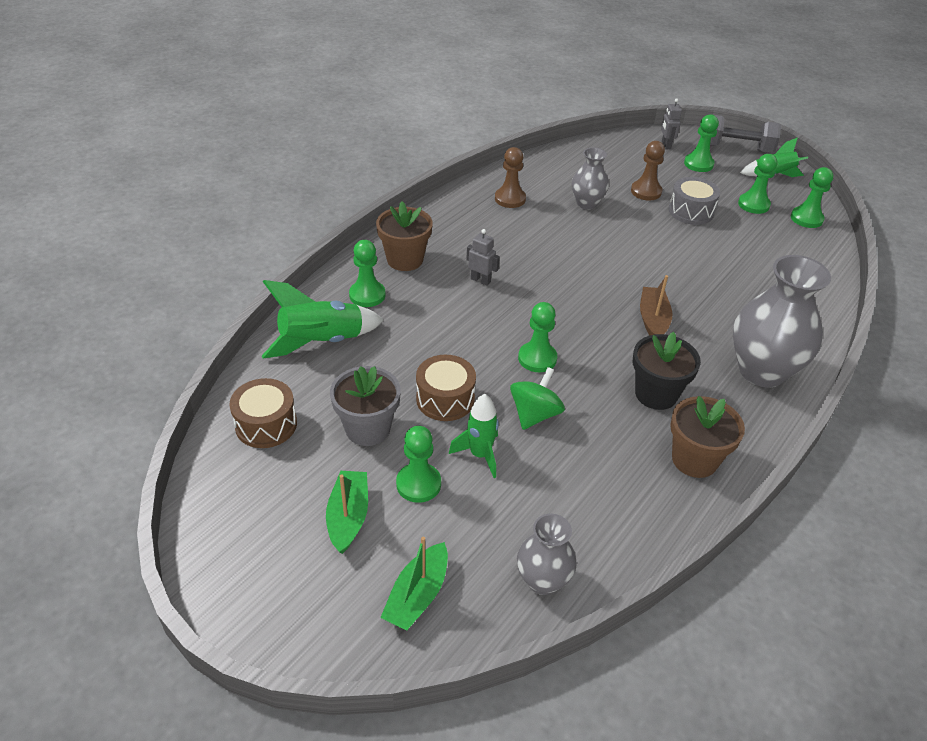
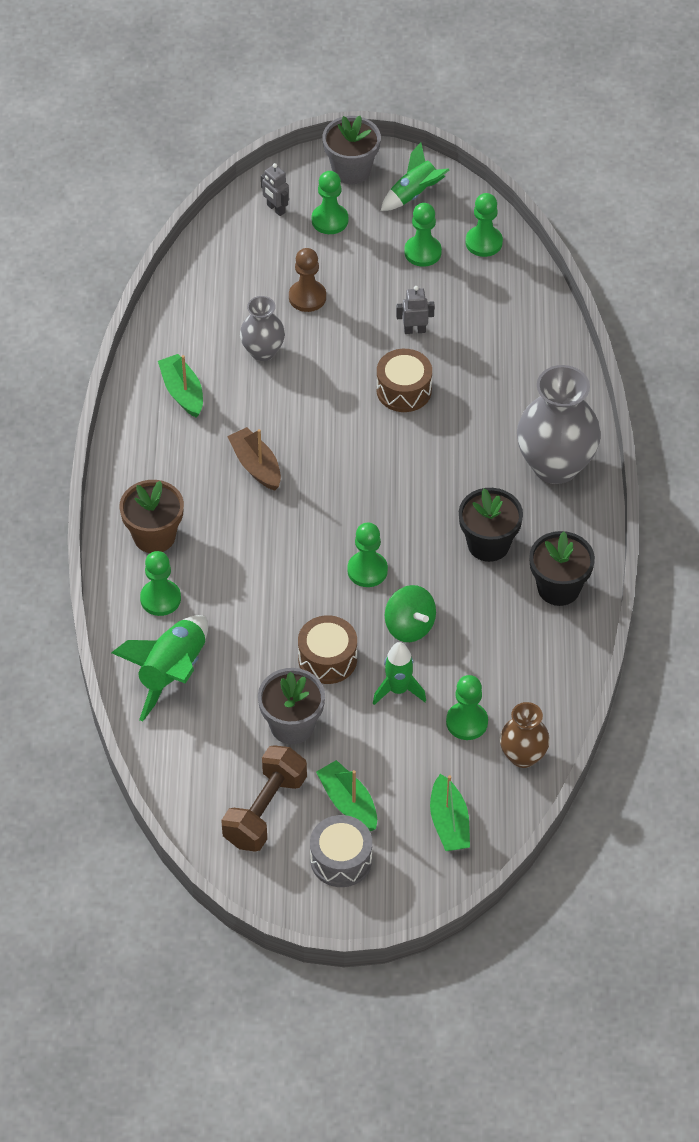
camera: 35 degrees left, 10 degrees up
brown drum [229,378,297,448] -> brown drum moved to [377,349,432,412]
green pawn [396,426,441,503] -> green pawn moved to [446,675,488,740]
grey robot [466,229,500,286] -> grey robot moved to [396,286,435,334]
brown pawn [495,147,526,208] -> green boat [158,354,203,418]
green spinning top [510,367,565,430] -> green spinning top turned 150 degrees clockwise [385,585,436,642]
grey vase [517,514,577,595] -> brown vase [500,702,550,768]
brown boat [640,275,672,336] -> brown boat moved to [227,427,281,491]
grey drum [669,177,720,225] -> grey drum moved to [310,815,372,887]
brown flower pot [670,396,745,478] -> black flower pot [529,531,595,606]
grey dumbbell [710,115,781,153] -> grey flower pot [322,116,381,184]
none -> brown dumbbell [221,745,307,852]

